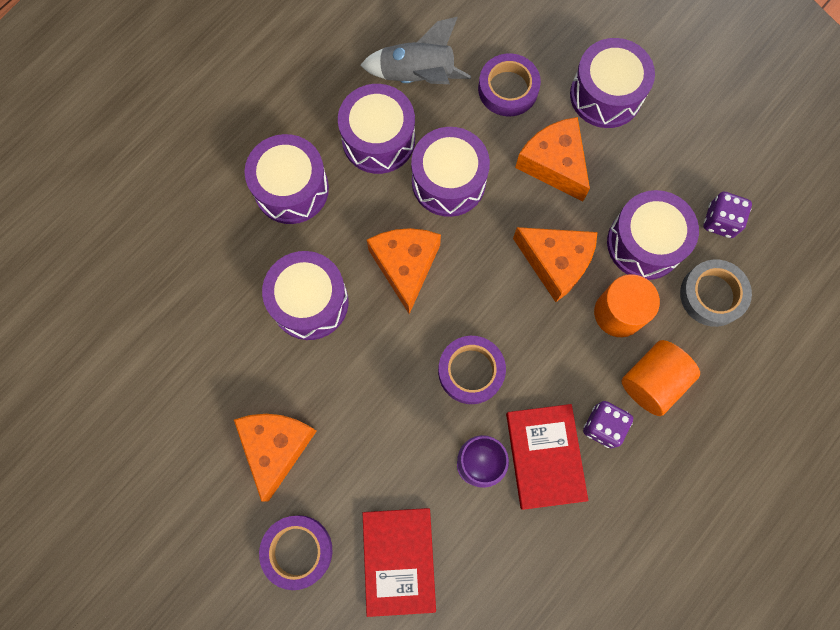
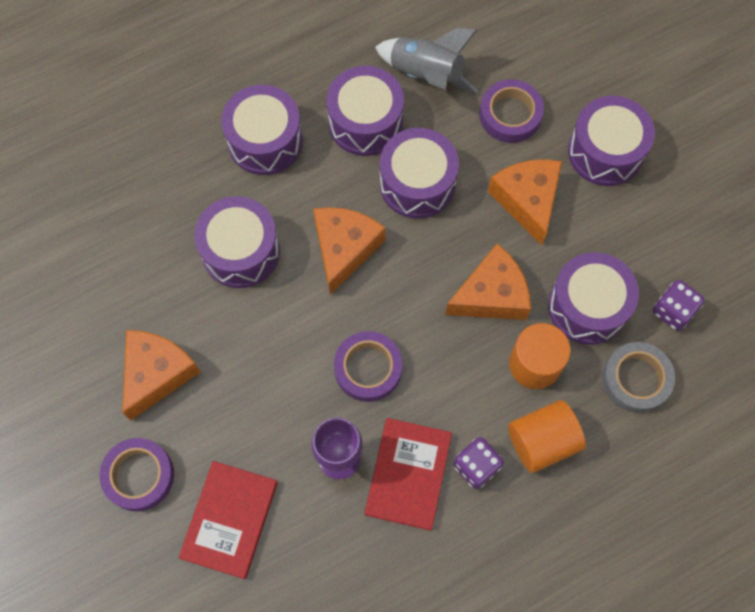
camera: 20 degrees right, 5 degrees down
orange cheese [513,227,598,302] -> orange cheese turned 75 degrees counterclockwise [445,243,531,320]

